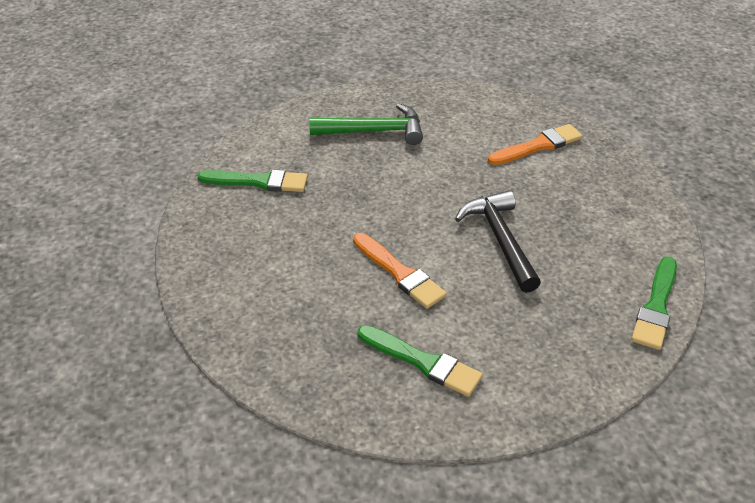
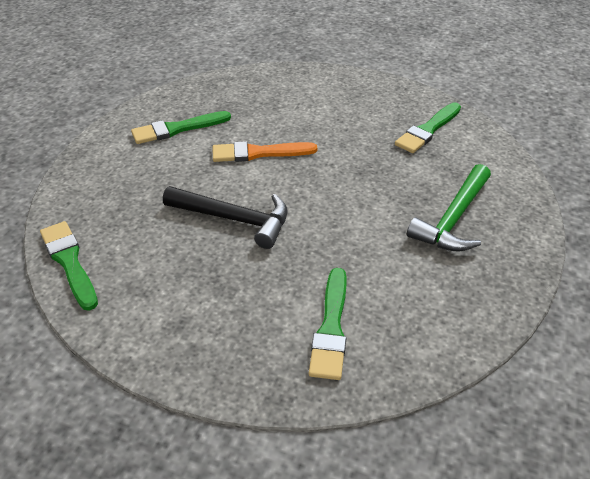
camera: 125 degrees right, 0 degrees up
orange brush [488,124,583,165] -> green brush [309,268,347,380]

